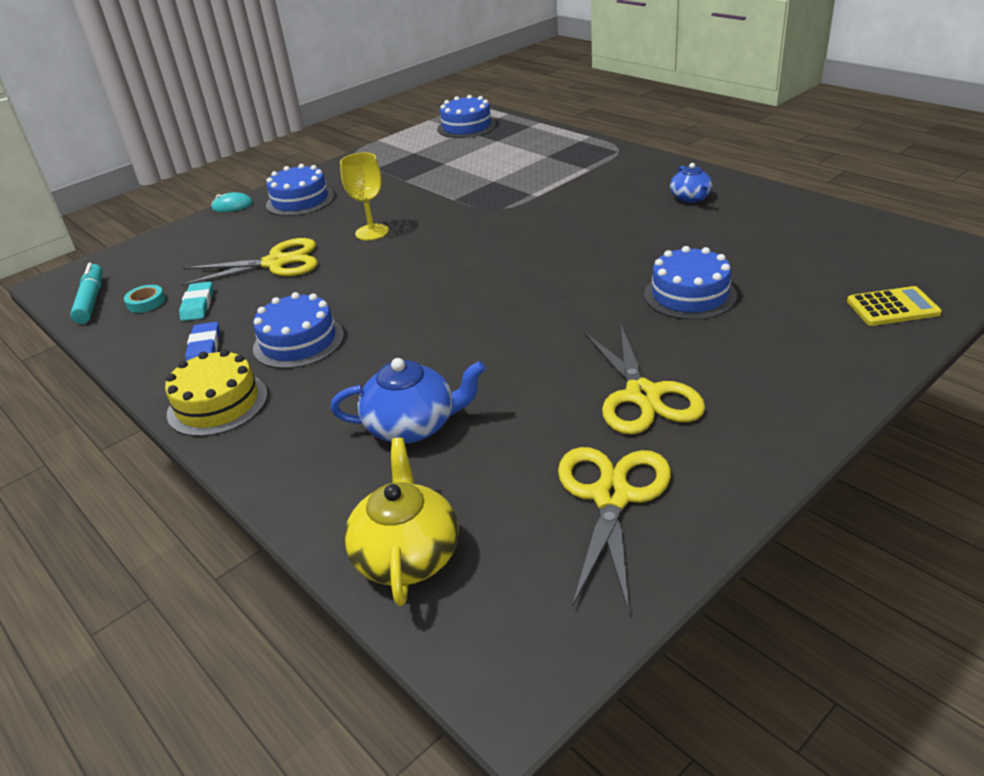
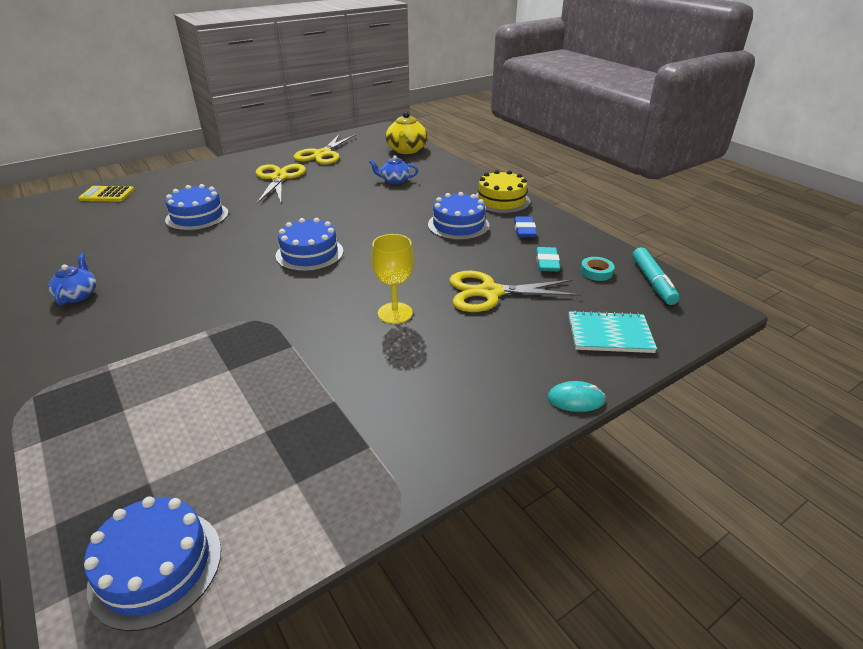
camera: 175 degrees left, 0 degrees up
blue cake [266,164,334,216] -> blue cake moved to [276,218,343,272]
blue teapot [331,358,486,443] -> blue teapot [369,155,418,184], size x0.63
none -> turquoise notebook [569,310,657,353]

